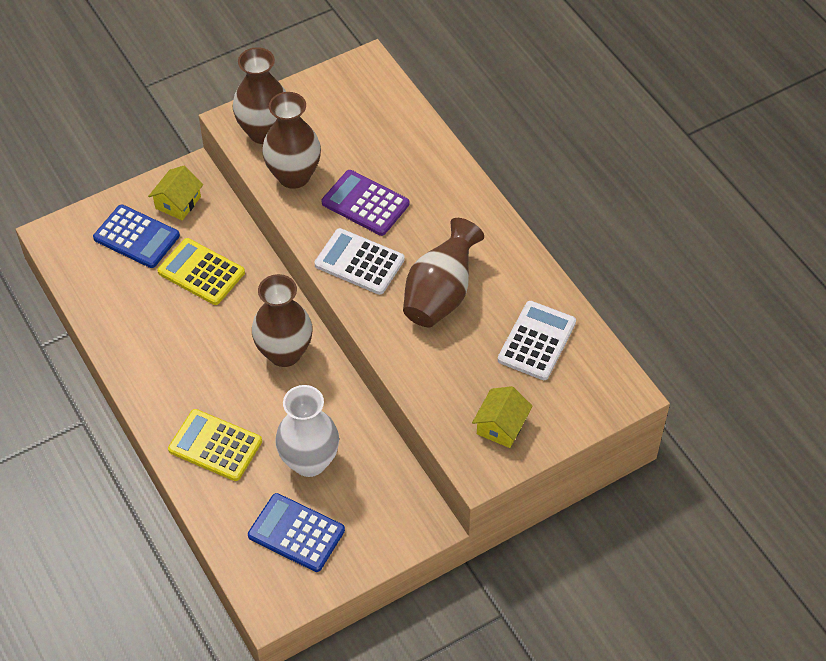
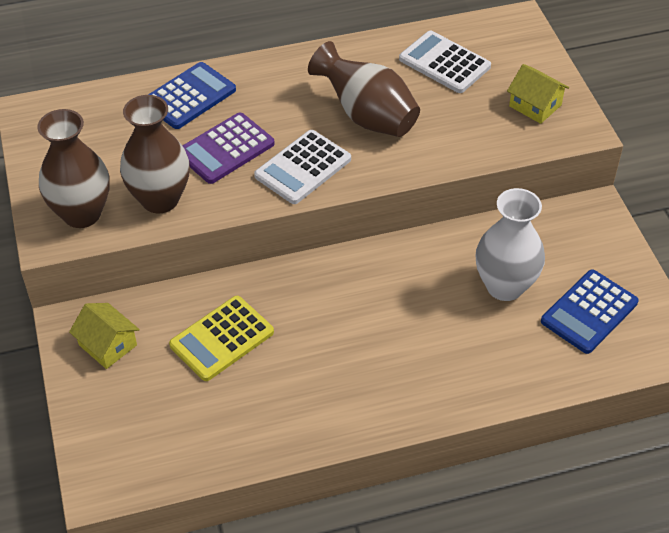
camera: 75 degrees left, 5 degrees down
blue calculator [93,205,180,268] -> blue calculator moved to [148,62,236,129]
yellow calculator [168,409,262,481] -> none
brown vase [252,274,313,367] -> none

